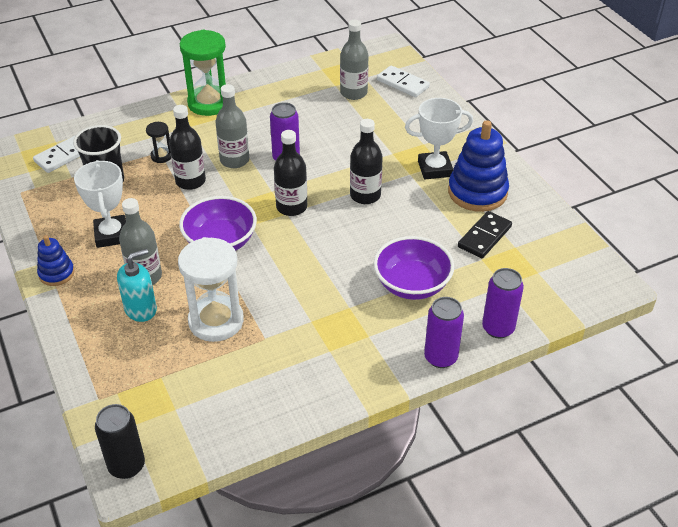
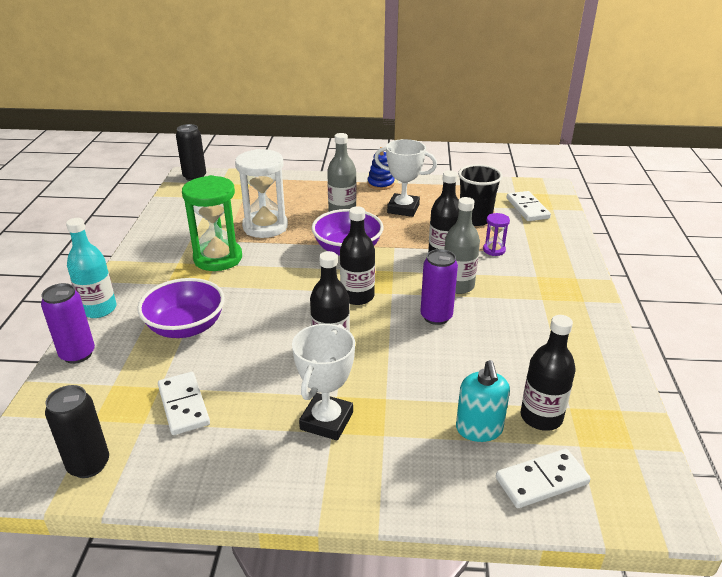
camera: 120 degrees right, 10 degrees down
turquoise soap dispenser [117,249,157,322] -> turquoise soap dispenser moved to [456,360,510,442]
black hourglass [146,122,171,163] -> purple hourglass [483,213,510,256]
green hourglass [180,30,226,116] -> green hourglass moved to [182,175,242,271]
grey bottle [340,20,368,100] -> black bottle [520,315,575,431]
purple can [424,297,464,368] -> turquoise bottle [66,218,116,318]
blue stacking toy [448,120,509,212] -> none
black domino [458,211,512,258] -> white domino [158,372,210,435]
none -> black can [45,385,109,478]

